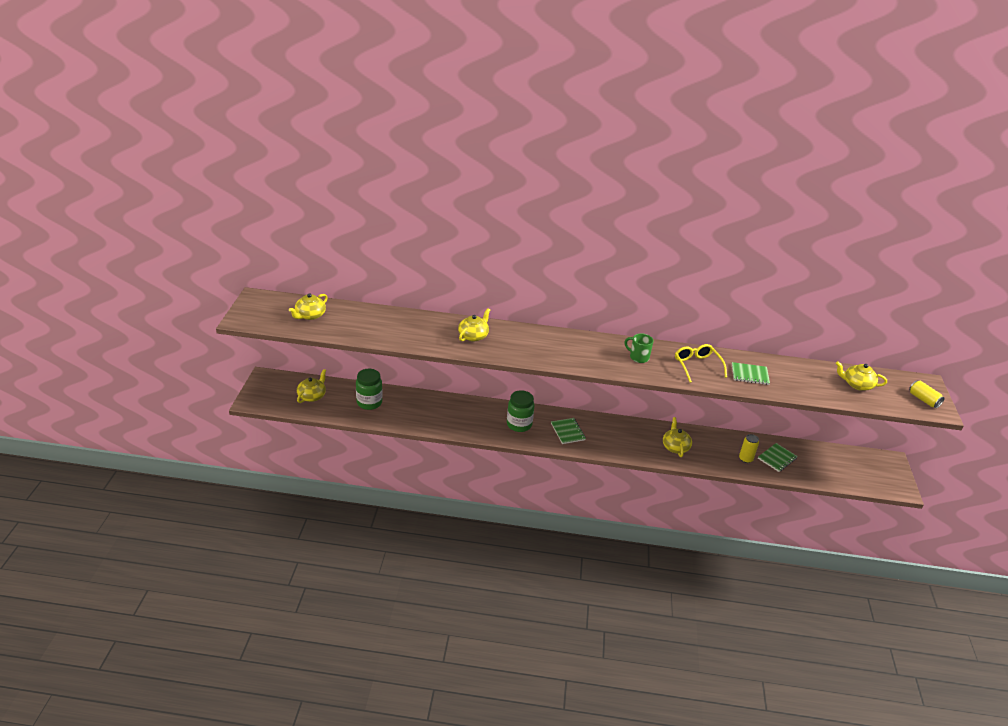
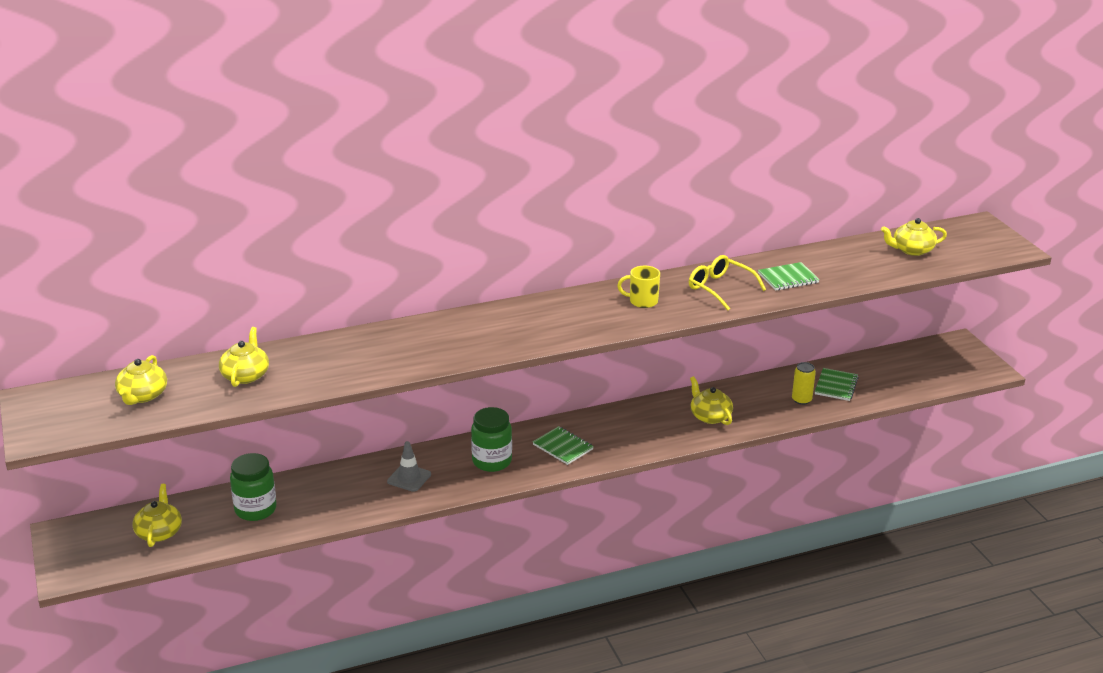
camera: 25 degrees left, 5 degrees down
yellow teapot [458,308,490,342] -> yellow teapot moved to [219,327,269,387]
green mug [625,333,654,363] -> yellow mug [617,266,660,308]
yellow can [909,381,945,408] -> none
none -> grey traffic cone [387,441,431,492]

